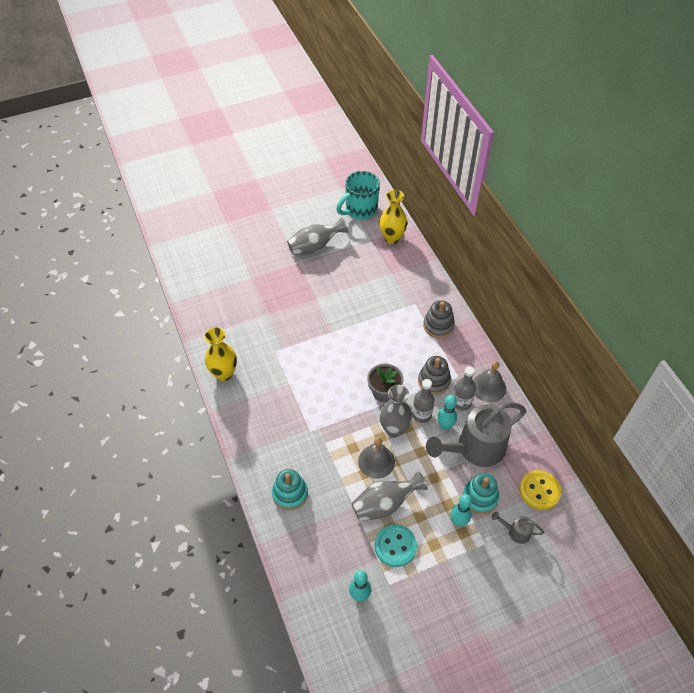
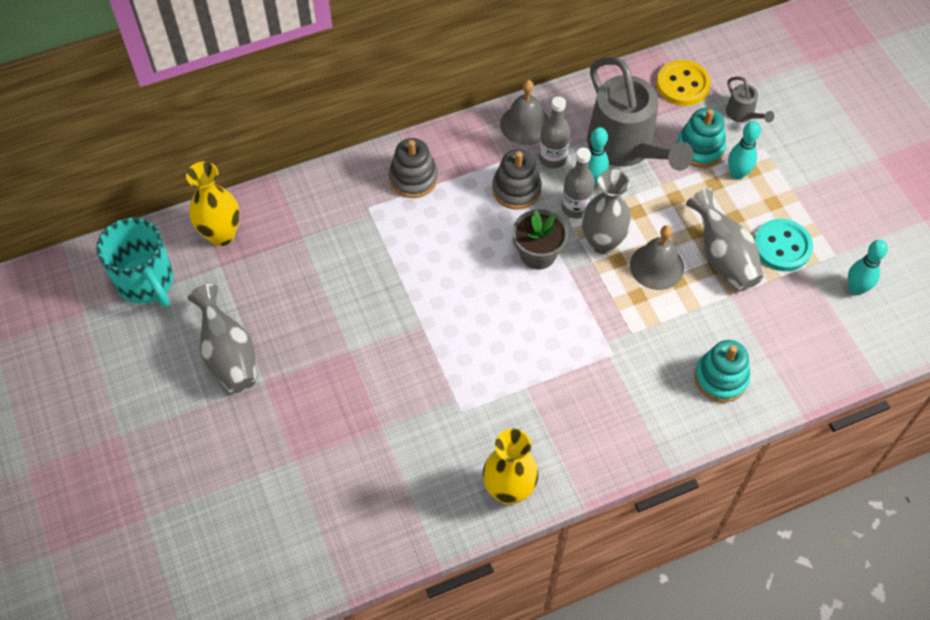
camera: 90 degrees left, 5 degrees up
grey watering can [492,512,544,544] -> grey watering can turned 45 degrees counterclockwise [726,77,774,123]

